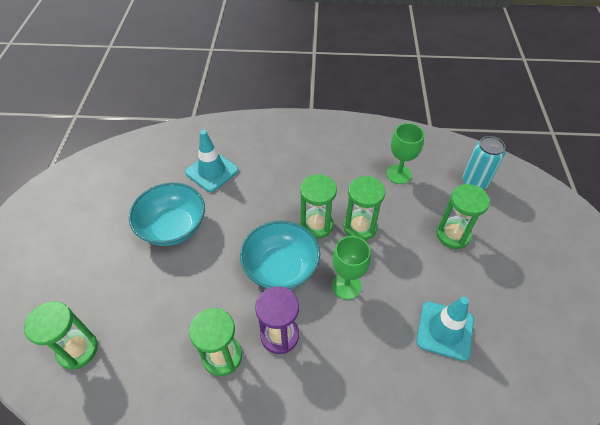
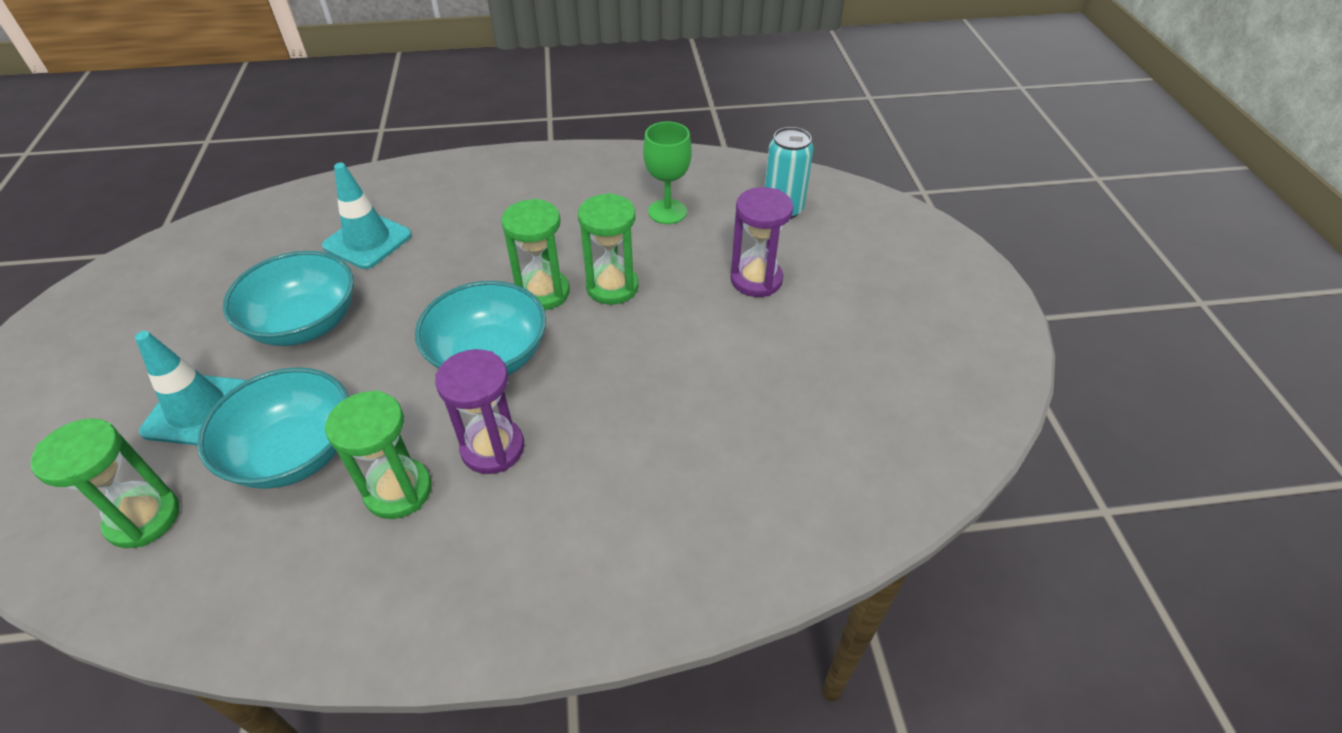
camera: 10 degrees left, 5 degrees down
green goblet [332,236,371,300] -> none
turquoise traffic cone [416,297,474,361] -> turquoise traffic cone moved to [135,331,247,445]
green hourglass [436,184,490,249] -> purple hourglass [731,187,793,297]
none -> turquoise bowl [197,367,349,489]

